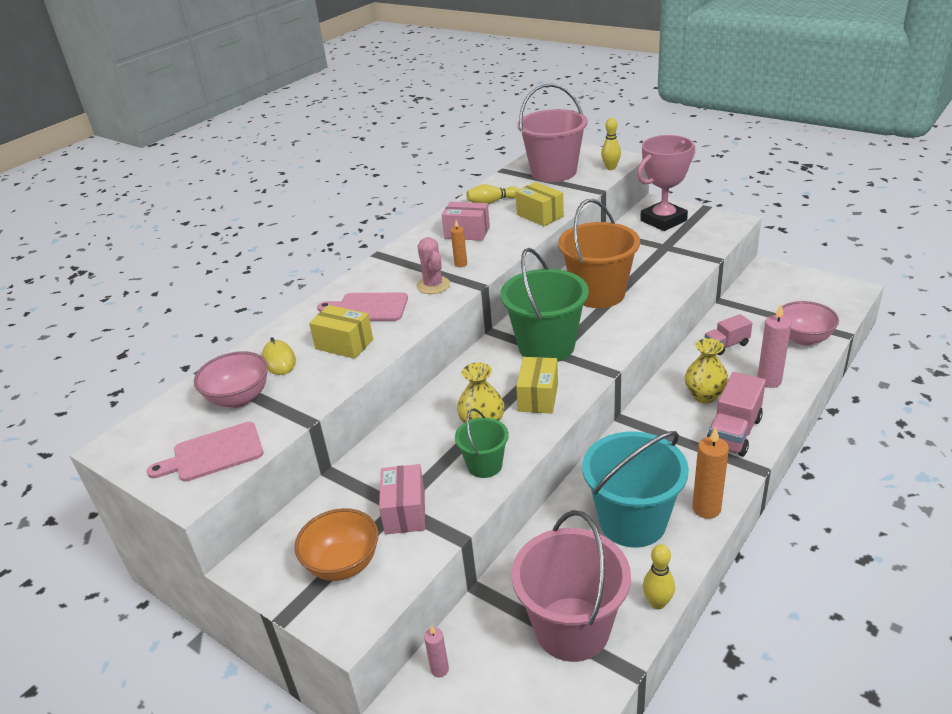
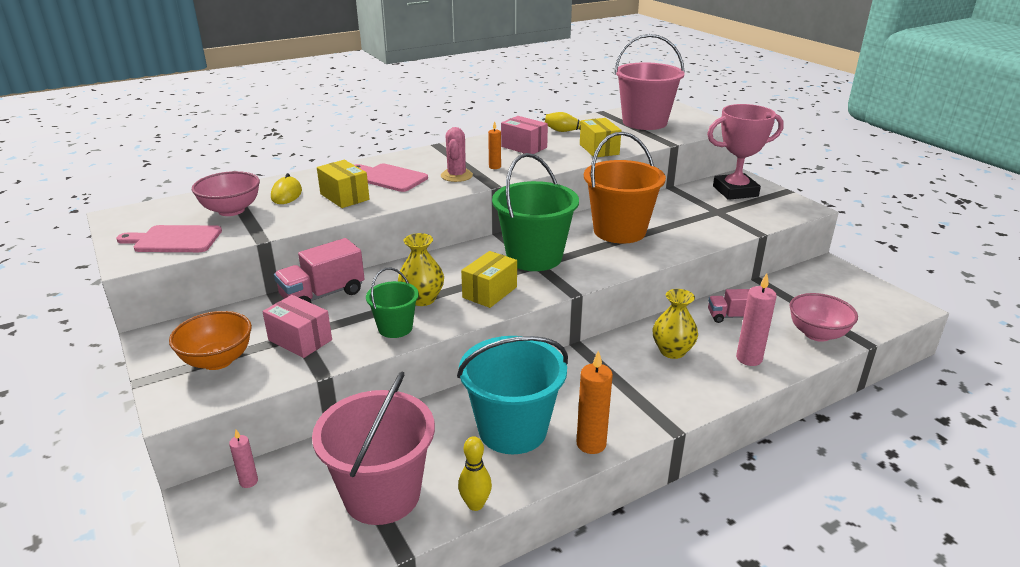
camera: 20 degrees right, 5 degrees down
pink box [379,464,425,534] -> pink box turned 75 degrees counterclockwise [262,295,332,358]
yellow bowling pin [601,118,621,170] -> none
pink truck [707,372,766,457] -> pink truck moved to [274,238,364,303]

